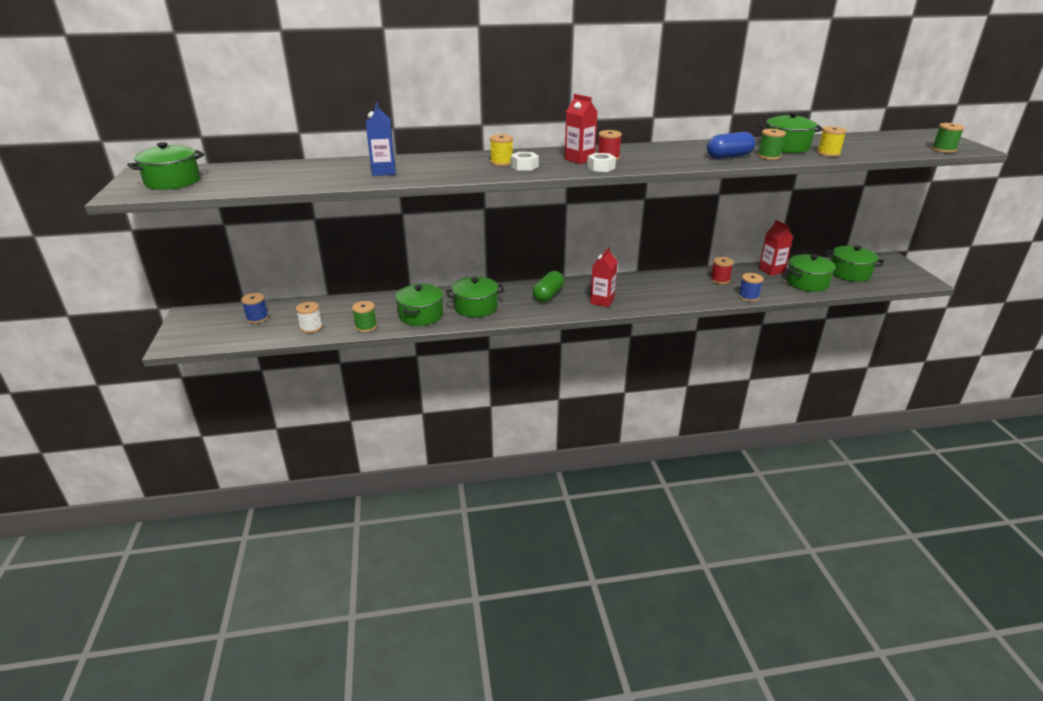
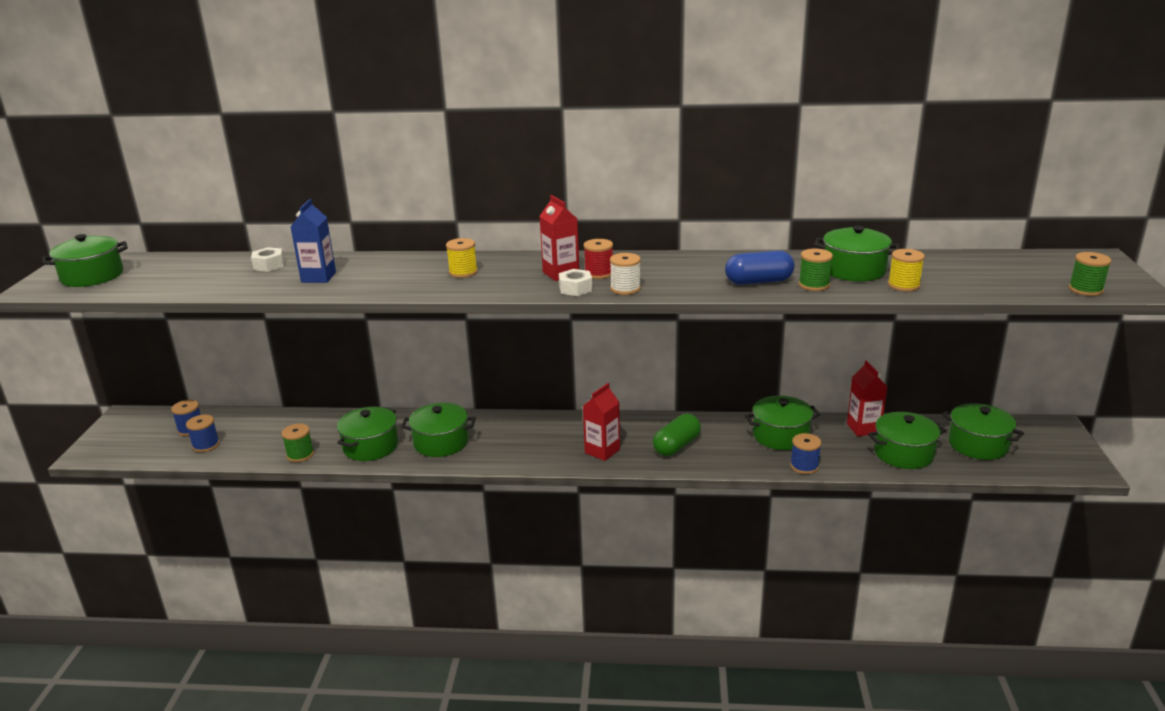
camera: 15 degrees right, 5 degrees down
white spool [296,302,323,333] -> white spool moved to [610,253,641,295]
white nut [511,152,539,171] -> white nut moved to [251,247,284,272]
green capsule [533,271,564,302] -> green capsule moved to [653,414,701,456]
red spool [710,257,734,284] -> green pot [745,396,820,450]
none -> blue spool [186,415,220,452]

